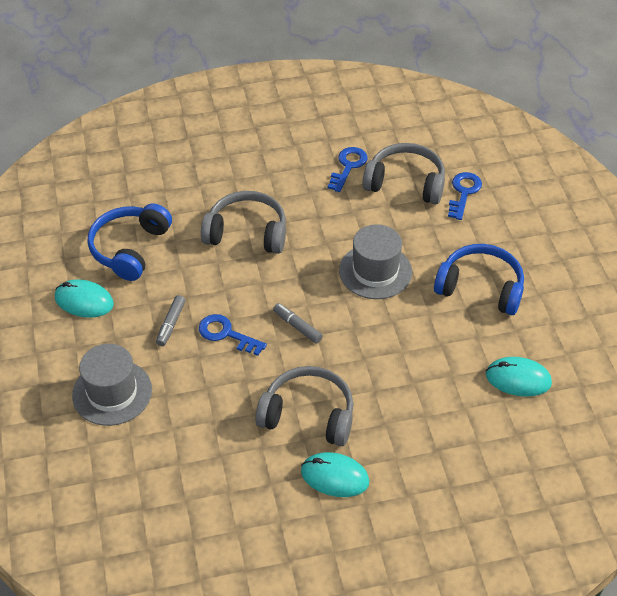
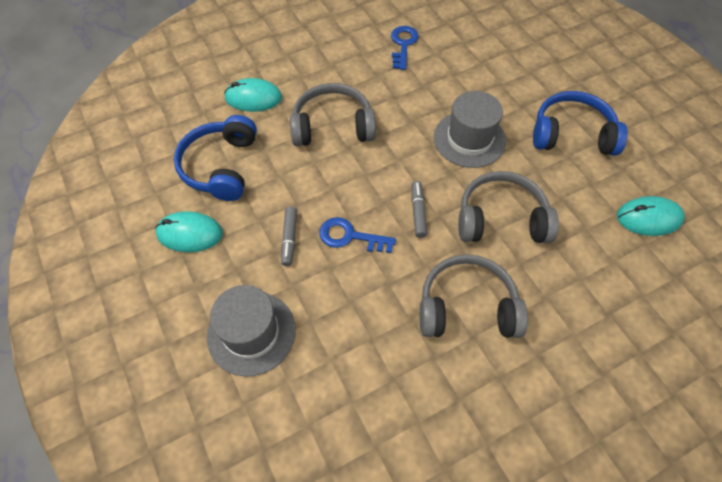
camera: 15 degrees left, 10 degrees up
grey marker [273,303,323,344] -> grey marker turned 60 degrees clockwise [411,181,427,238]
turquoise mouse [301,452,369,497] -> turquoise mouse moved to [224,78,282,112]
grey headphones [363,143,445,204] -> grey headphones moved to [458,171,559,243]
blue key [448,172,482,220] -> none

